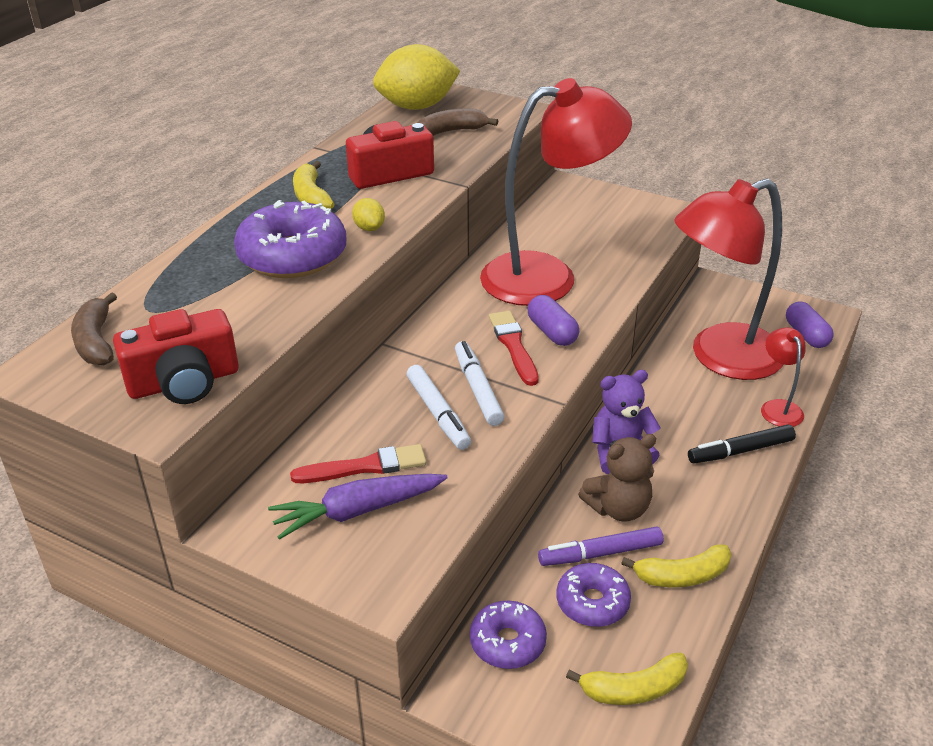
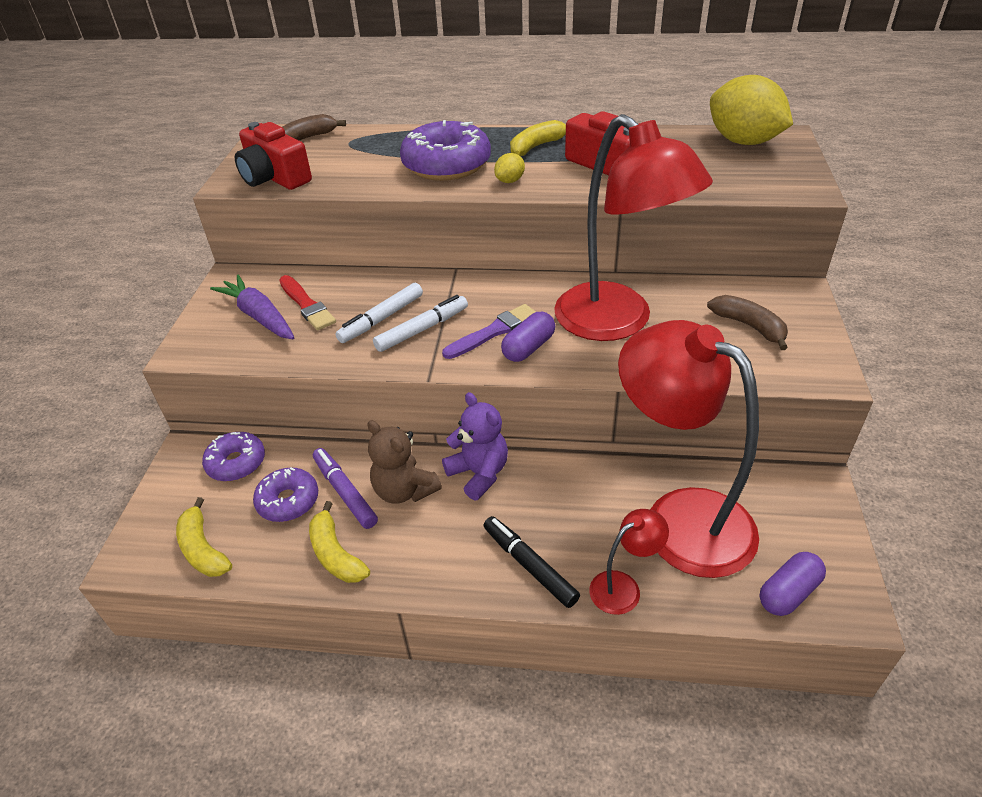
camera: 70 degrees right, 5 degrees up
brown banana [418,108,498,136] -> brown banana moved to [707,295,788,350]
red brush [489,311,539,386] -> purple brush [442,304,536,359]

